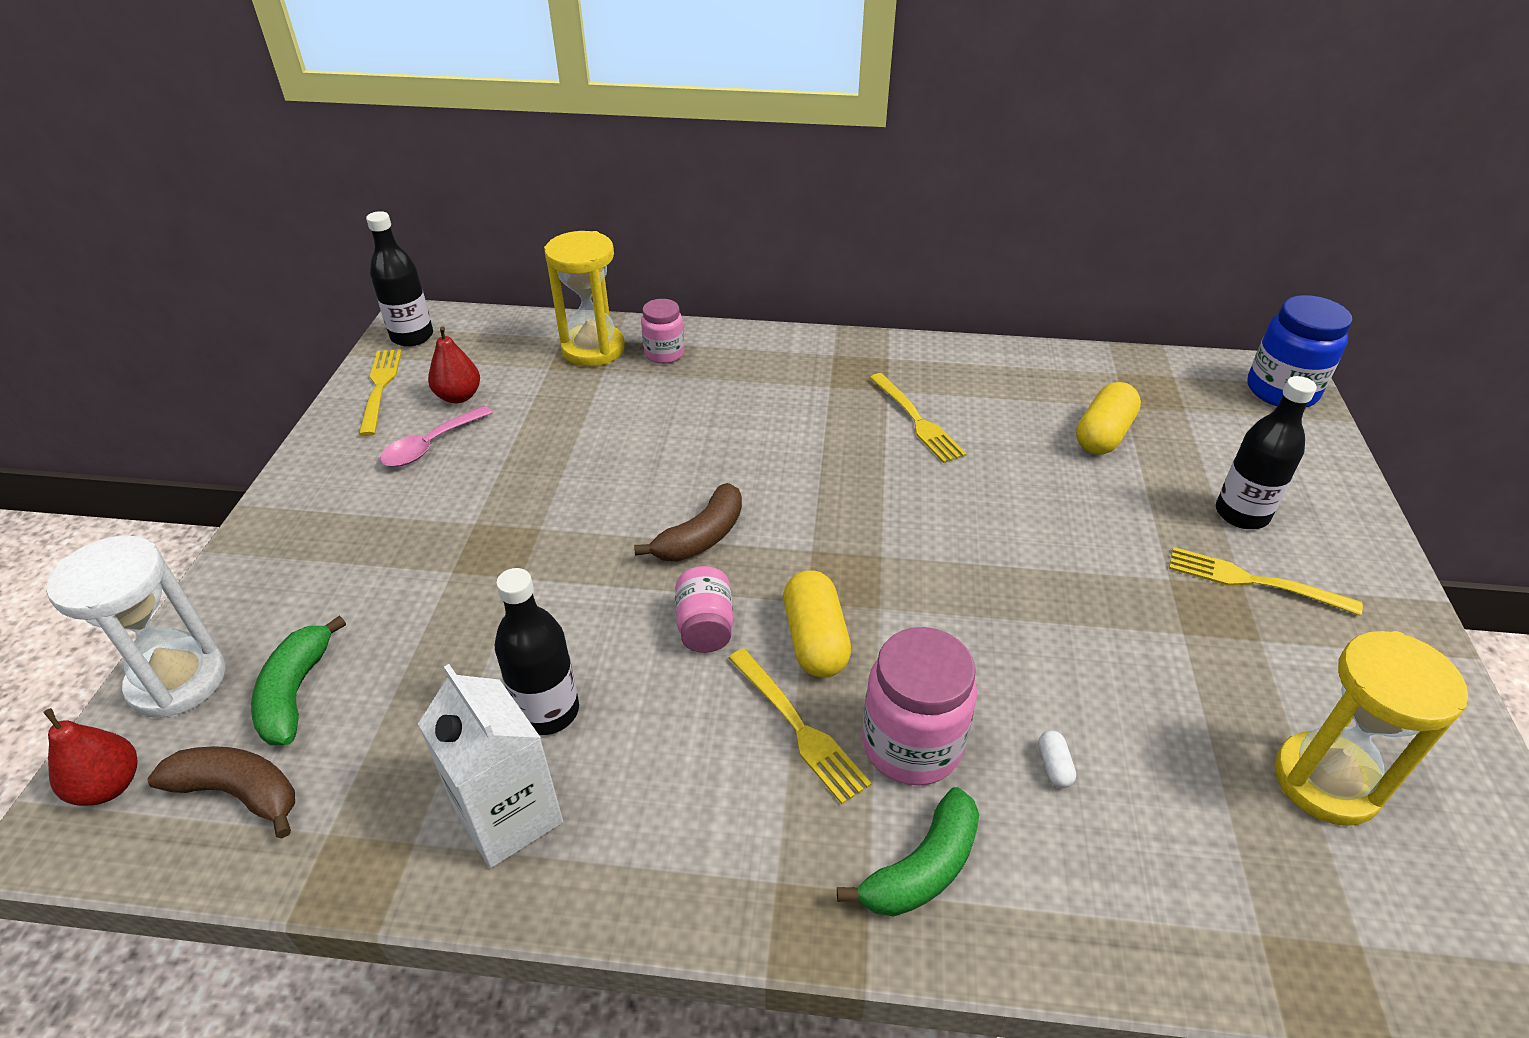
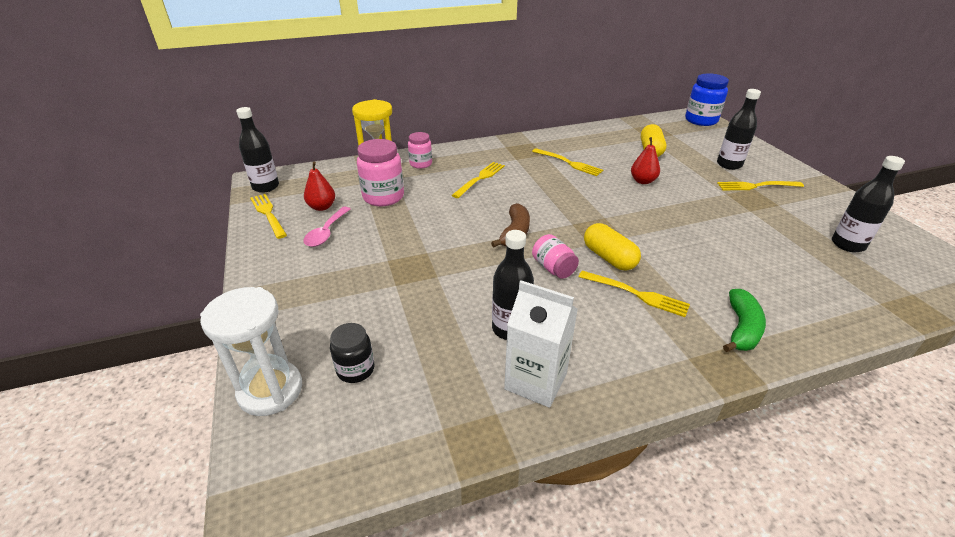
camera: 25 degrees left, 5 degrees down
red pear [43,708,138,806] -> red pear moved to [631,137,660,184]
brown banana [147,746,295,838] -> none
green banana [251,615,346,745] -> black jar [330,323,375,383]
pink jar [862,627,977,786] -> pink jar moved to [357,139,404,206]
white capsule [1038,730,1076,788] -> none
yellow hourglass [1274,631,1468,826] -> black bottle [832,156,905,252]
none -> yellow fork [452,162,505,198]

